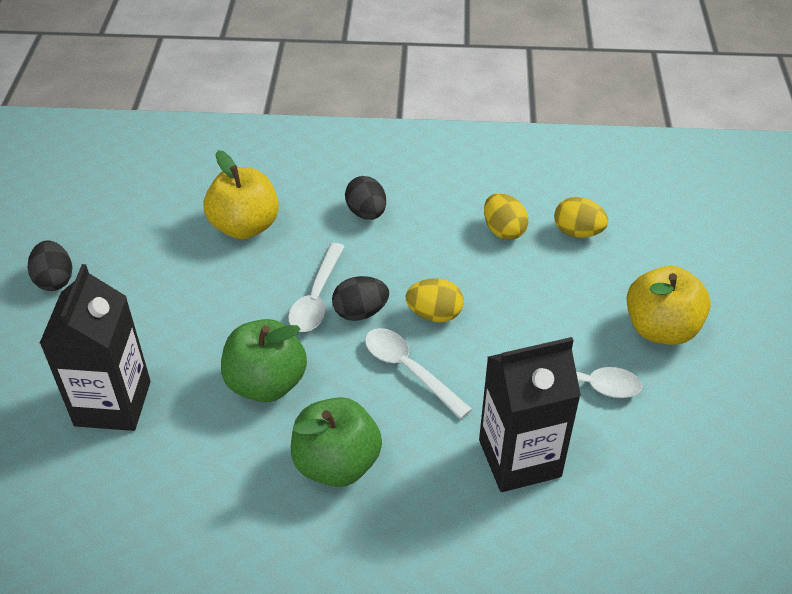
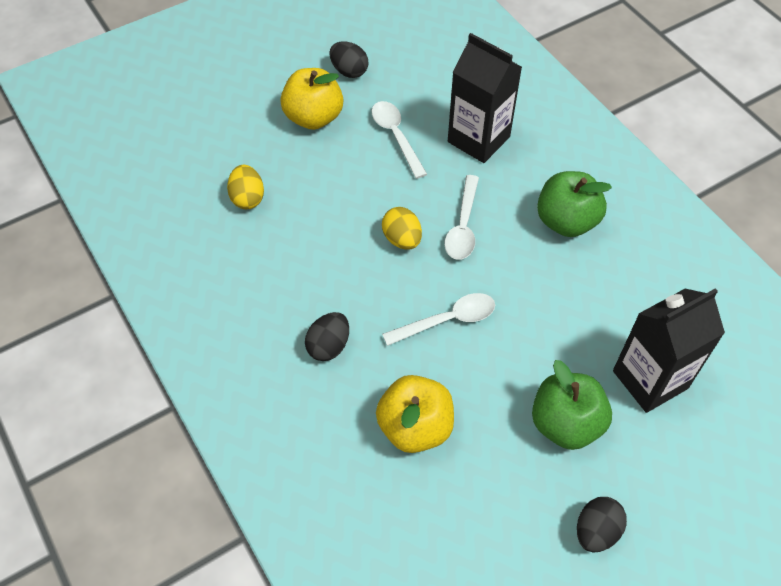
camera: 125 degrees left, 10 degrees up
green apple [221,319,307,402] -> green apple moved to [532,360,612,450]
black egg [332,276,389,321] -> black egg moved to [329,41,368,78]
yellow egg [484,193,529,240] -> none

